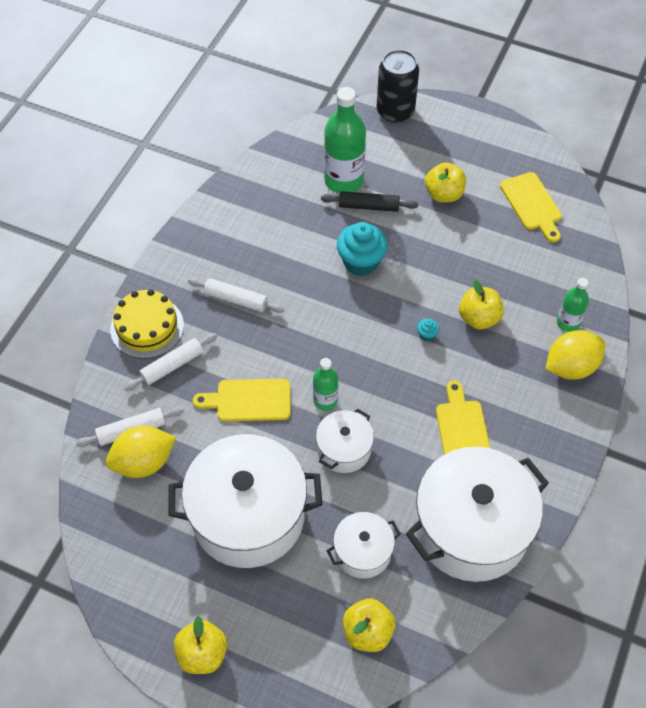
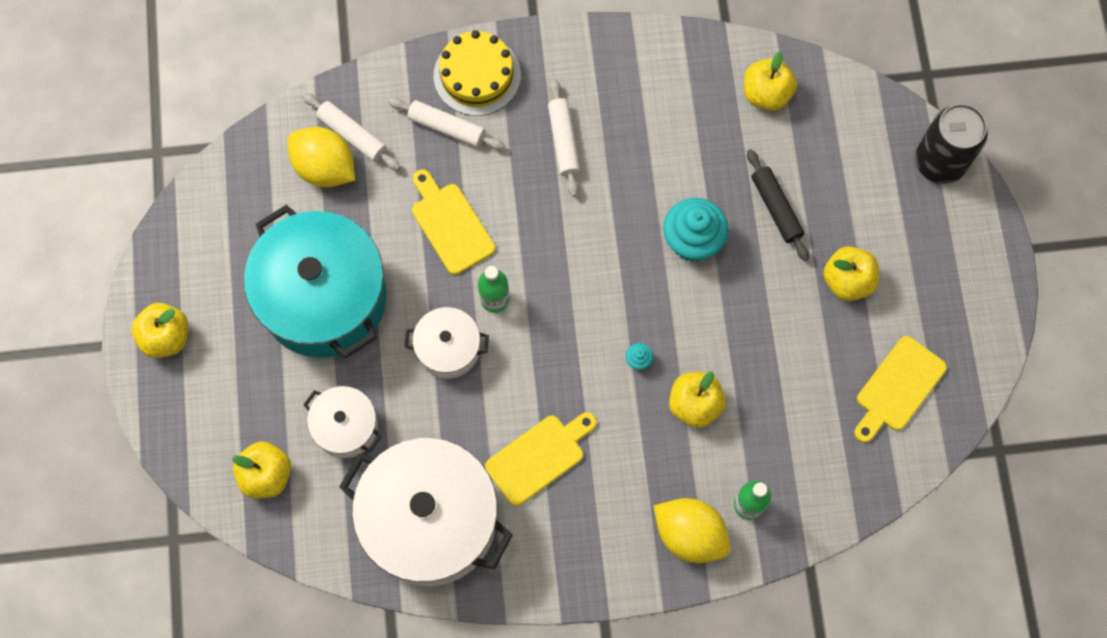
camera: 60 degrees right, 15 degrees up
white pot [169,434,322,568] -> turquoise pot [244,205,387,358]
green bottle [324,87,366,194] -> none
none -> yellow apple [744,51,797,111]

